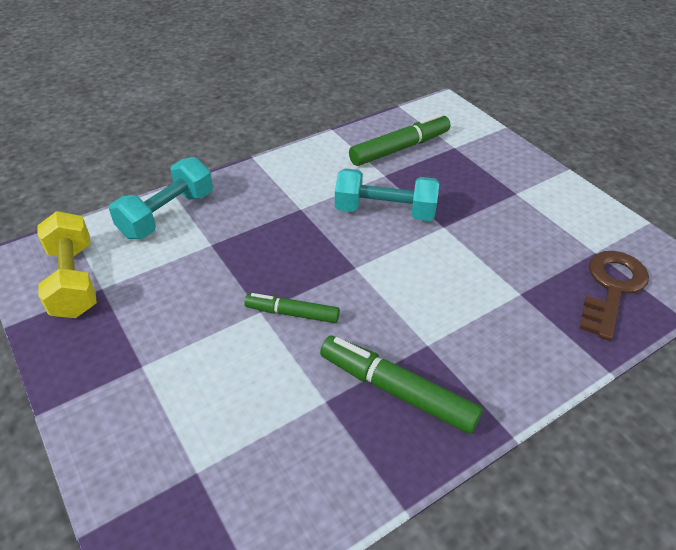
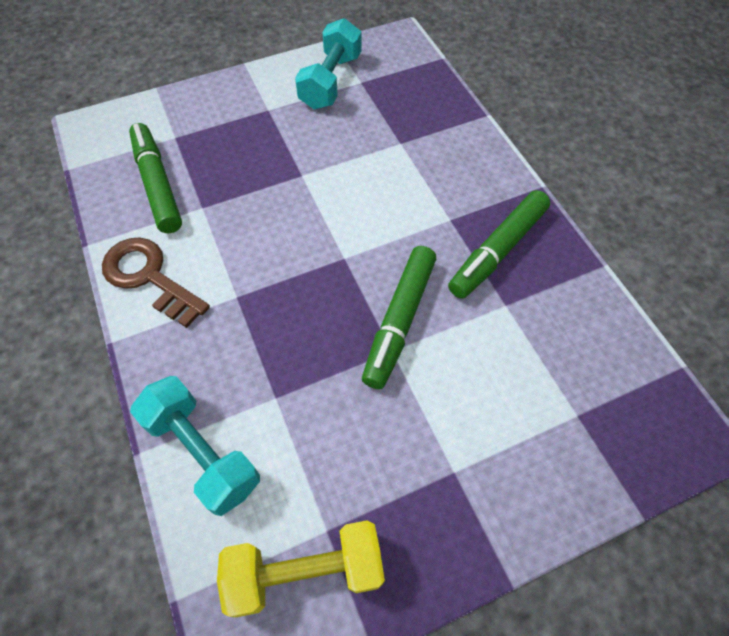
camera: 80 degrees left, 15 degrees up
green marker [244,293,340,323] -> green marker [362,246,436,389], size x1.60
turquoise dumbbell [335,168,439,221] -> turquoise dumbbell moved to [295,18,362,110]
brown key [579,251,649,341] -> brown key moved to [102,237,210,328]

